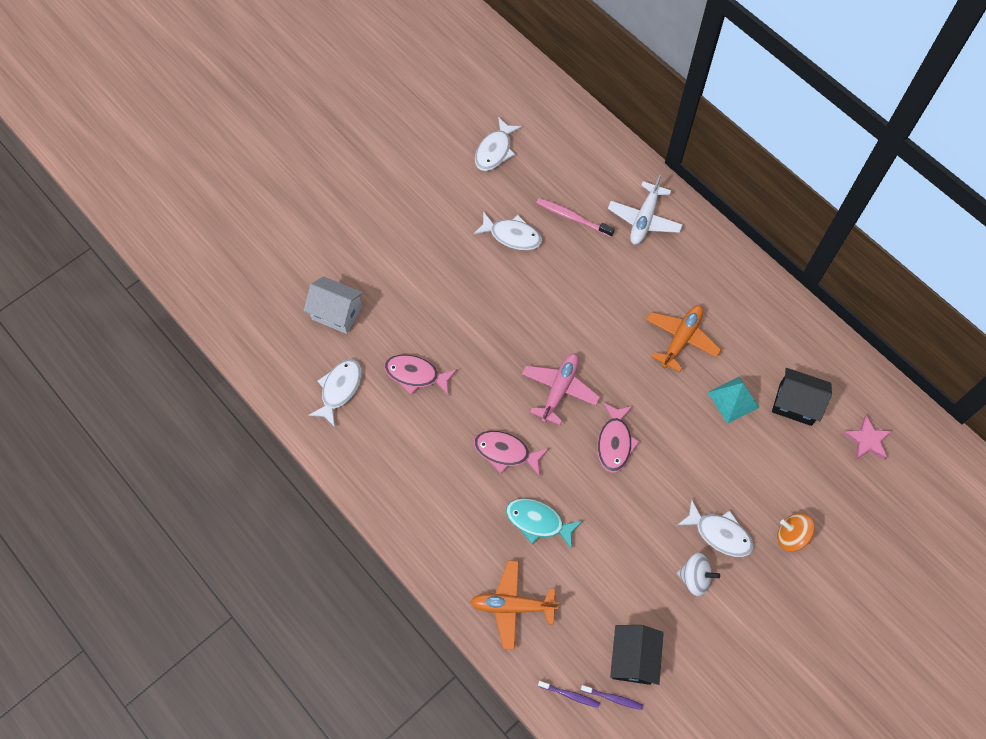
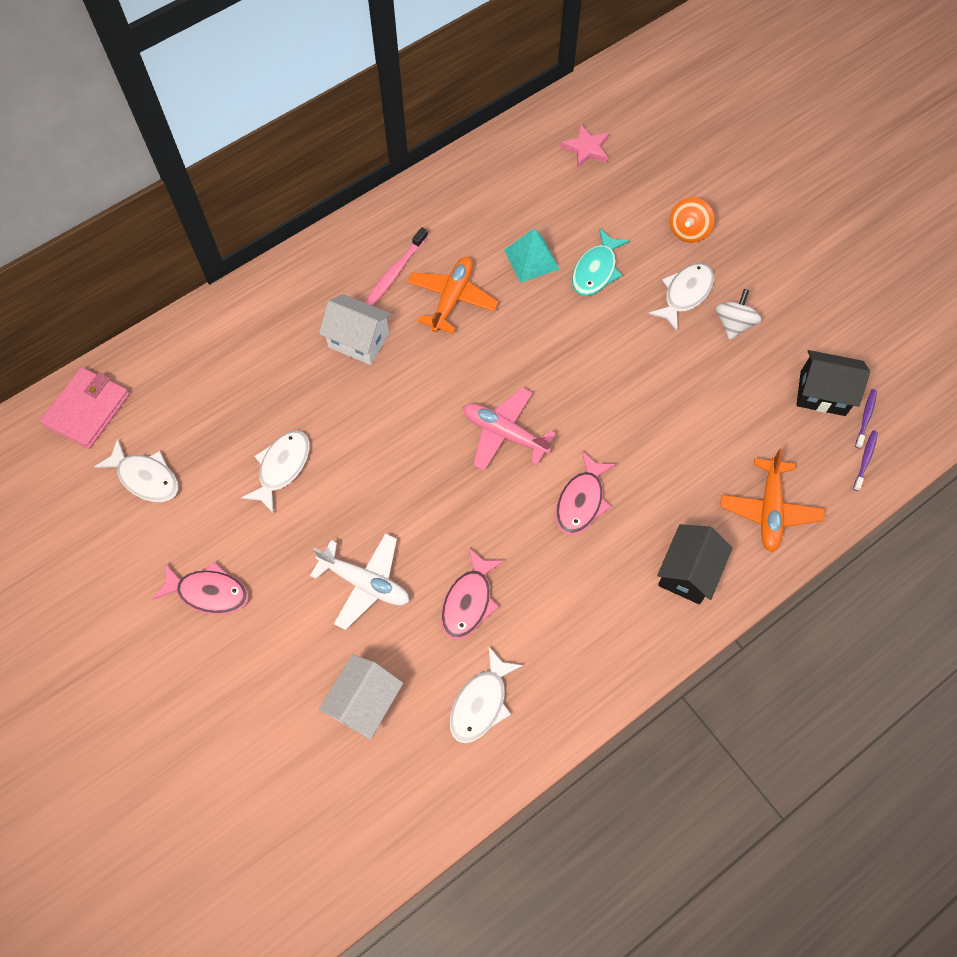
camera: 85 degrees left, 0 degrees up
white fish [308,359,362,427] -> white fish turned 90 degrees counterclockwise [450,647,523,743]
turquoise fish [506,498,582,549] -> turquoise fish moved to [572,228,629,296]
pink toothbrush [536,198,615,237] -> pink toothbrush moved to [364,227,428,306]
pink fish [597,402,640,473] -> pink fish moved to [153,561,249,615]
white plane [608,174,683,245] -> white plane moved to [310,533,409,630]
orange plane [646,305,721,372] -> orange plane turned 75 degrees clockwise [408,257,498,334]
black house [772,368,832,426] -> black house moved to [657,524,732,604]
none -> pink wallet [40,367,129,449]
none -> white house [319,294,391,365]

